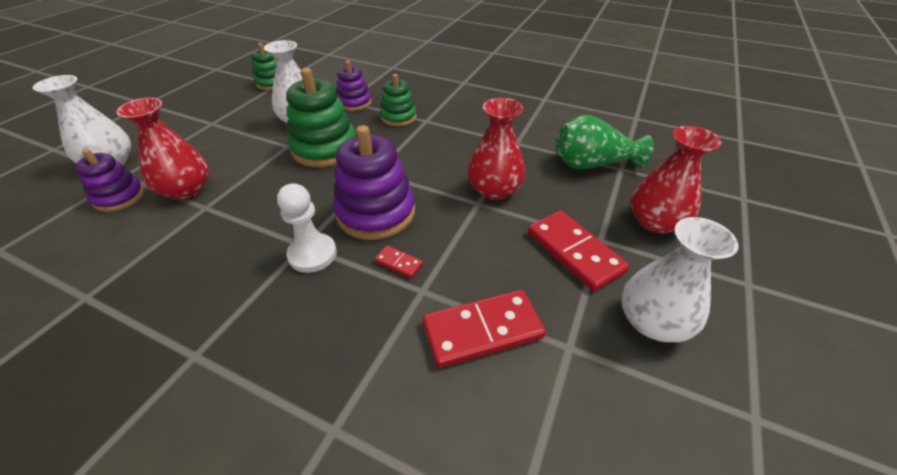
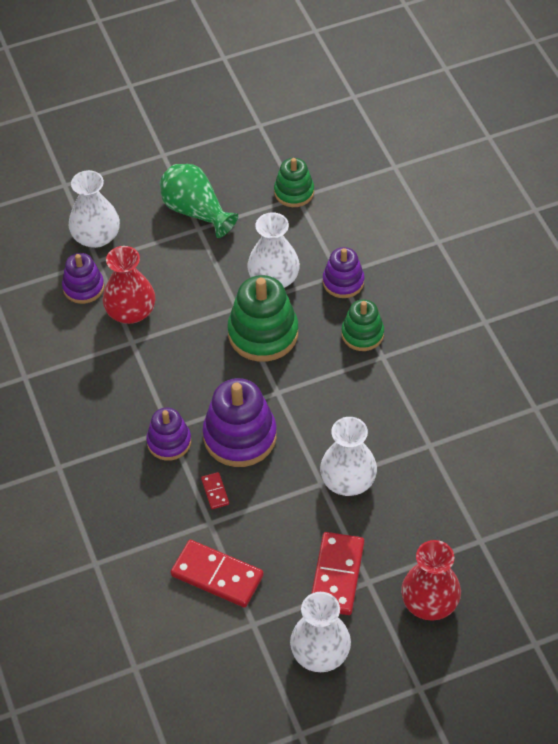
camera: 45 degrees right, 10 degrees up
white pawn [277,183,337,273] -> purple stacking toy [146,407,191,461]
red vase [468,98,525,200] -> white vase [320,417,377,496]
green vase [556,115,654,170] -> green vase moved to [160,164,238,238]

